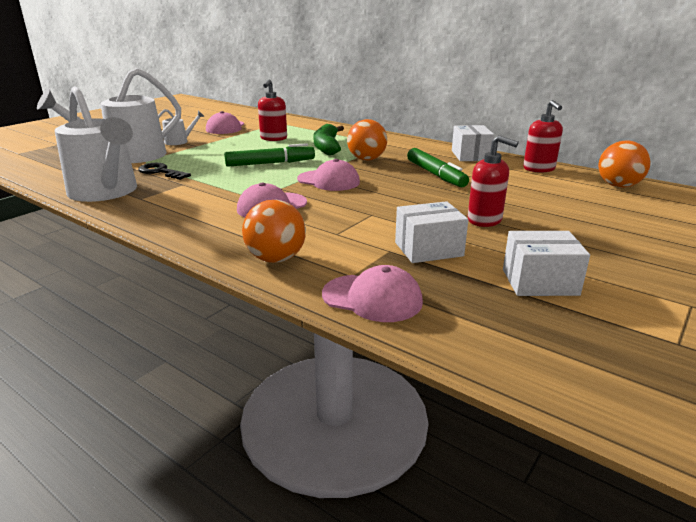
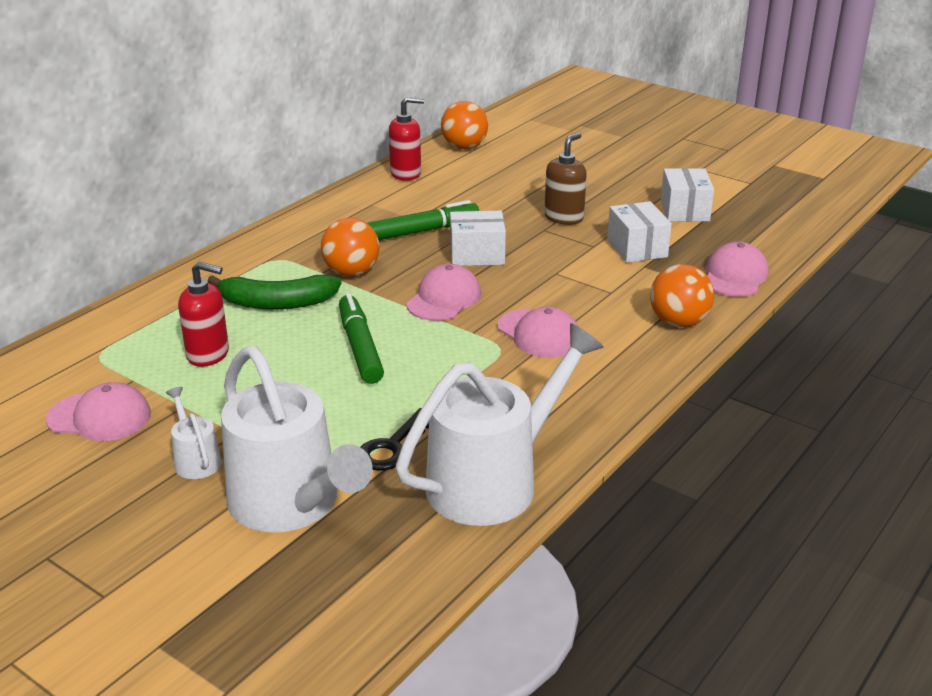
camera: 90 degrees left, 5 degrees up
white box [452,125,494,161] -> white box moved to [450,211,506,266]
red soap dispenser [468,135,519,227] -> brown soap dispenser [544,133,587,225]

